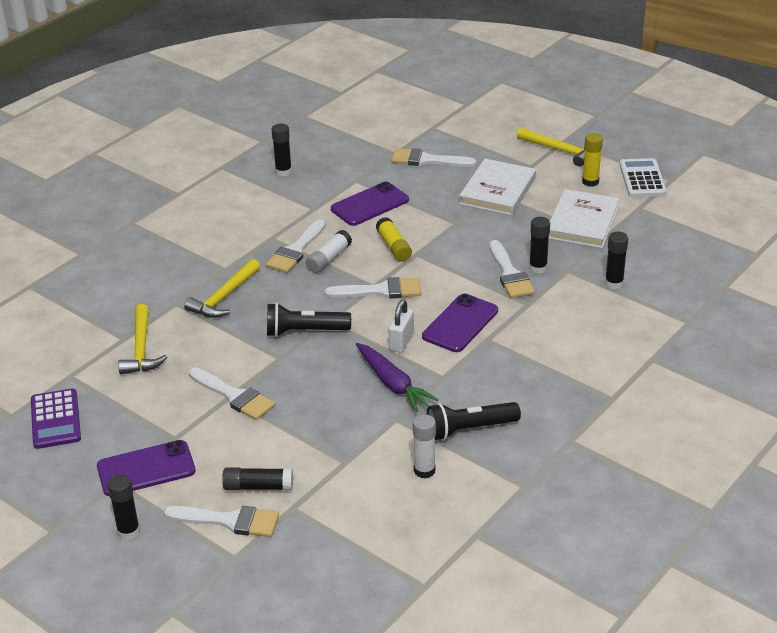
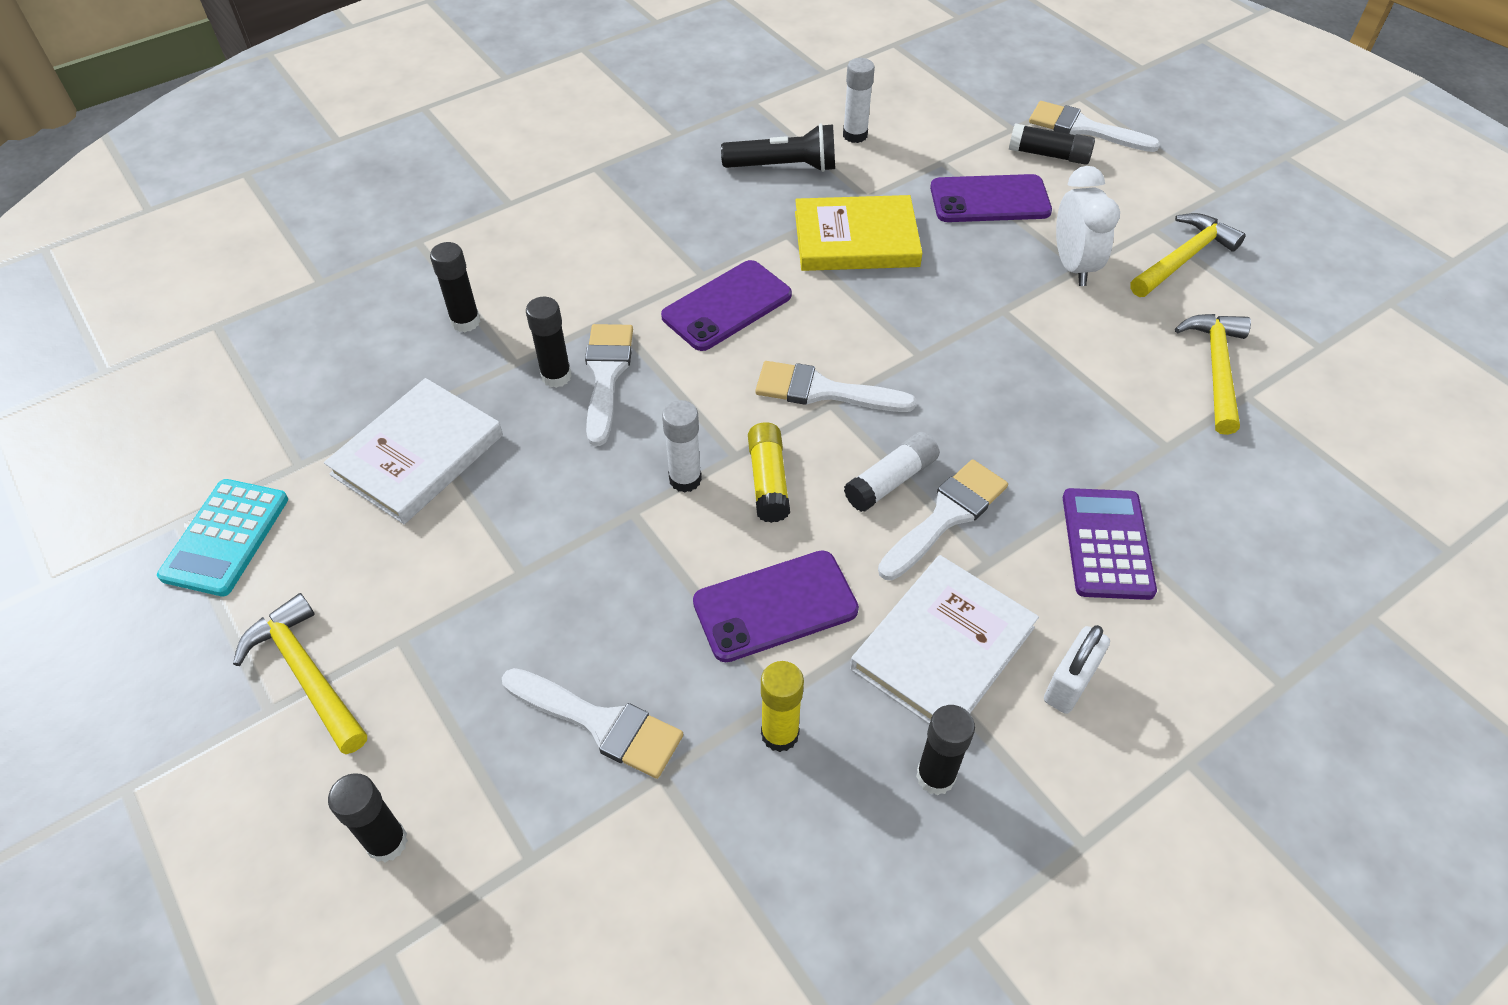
camera: 165 degrees left, 15 degrees up
purple calculator [31,388,81,449] -> purple calculator moved to [1063,488,1157,600]
purple phone [97,440,196,496] -> purple phone moved to [930,174,1052,222]
black glue stick [107,474,140,540] -> black glue stick moved to [328,773,408,863]
yellow hammer [184,259,260,318] -> yellow hammer moved to [1130,213,1246,297]
white brush [189,367,275,420] -> white clock [1056,166,1120,286]
black flashlight [267,303,351,337] -> none
purple carrot [356,343,438,412] -> yellow book [795,195,923,271]
white padlock [388,299,414,353] -> white padlock moved to [1044,625,1110,714]
white book [459,159,536,215] -> white book moved to [850,555,1039,724]
yellow glue stick [582,133,603,187] -> yellow glue stick moved to [761,661,804,752]
white calculator [619,158,667,197] -> turquoise calculator [157,479,288,596]
none -> white glue stick [662,400,702,493]

